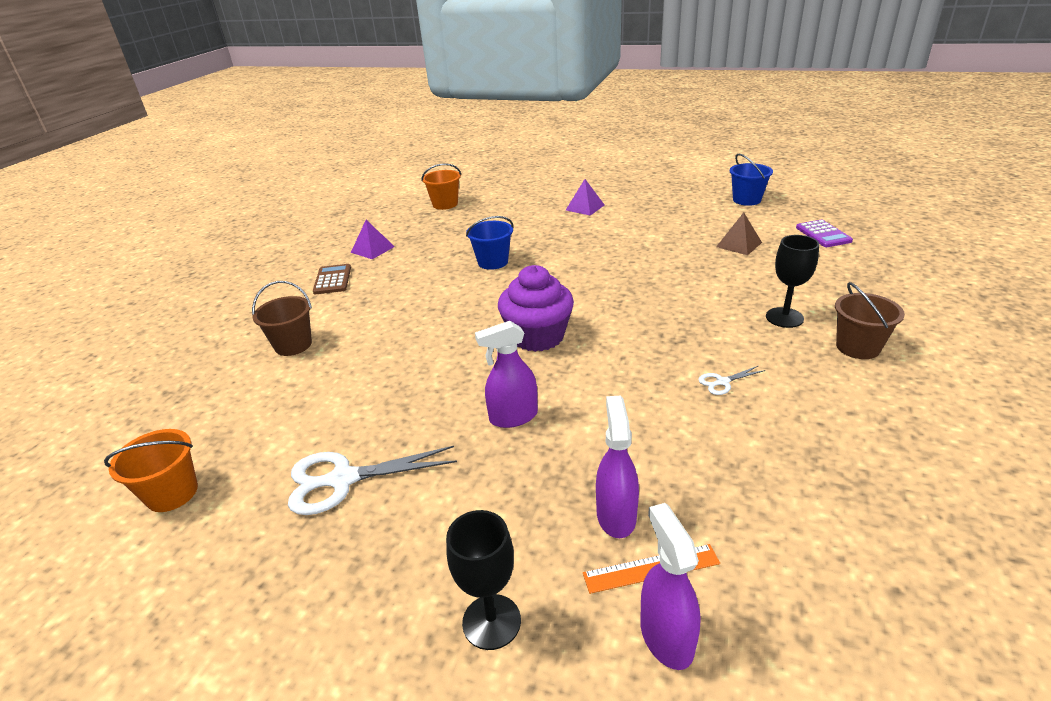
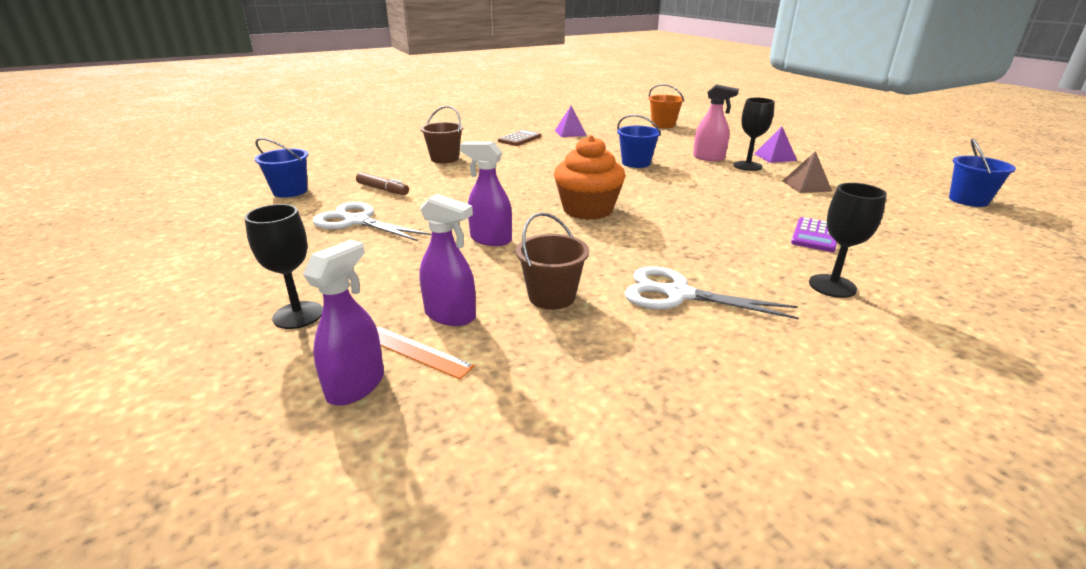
camera: 40 degrees right, 5 degrees down
orange bucket [104,429,198,512] -> blue bucket [254,138,309,198]
purple cupcake [498,265,574,352] -> orange cupcake [554,135,625,220]
purple spray bottle [596,396,639,538] -> purple spray bottle turned 75 degrees clockwise [419,194,476,326]
white scissors [698,365,766,395] -> white scissors [625,266,799,320], size x2.11
brown pyramid [716,212,762,255] -> brown pyramid moved to [783,151,832,193]
purple calculator [796,220,853,247] -> purple calculator moved to [791,217,837,252]
brown bucket [835,282,905,359] -> brown bucket moved to [516,212,589,310]
none -> brown marker [356,172,409,195]
none -> pink spray bottle [693,84,739,161]
none -> black goblet [734,98,775,171]

